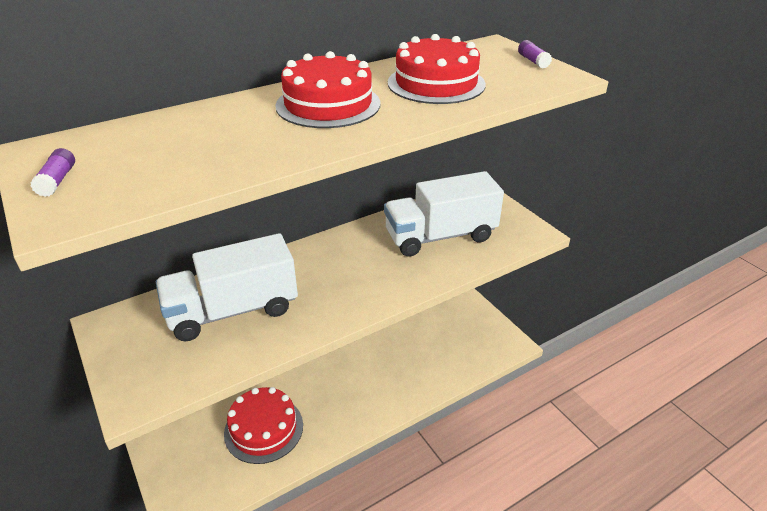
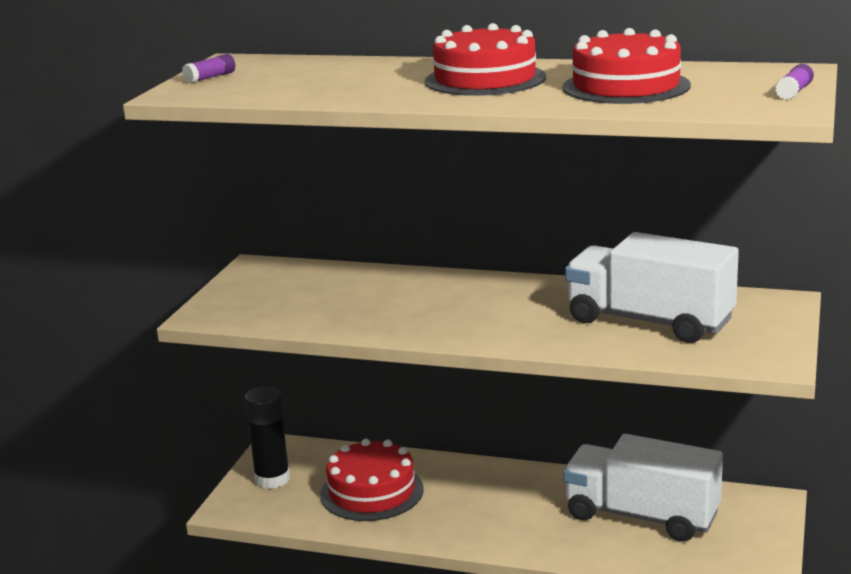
camera: 50 degrees right, 15 degrees down
white truck [156,233,298,342] -> white truck moved to [563,434,723,542]
none -> black glue stick [244,386,290,489]

